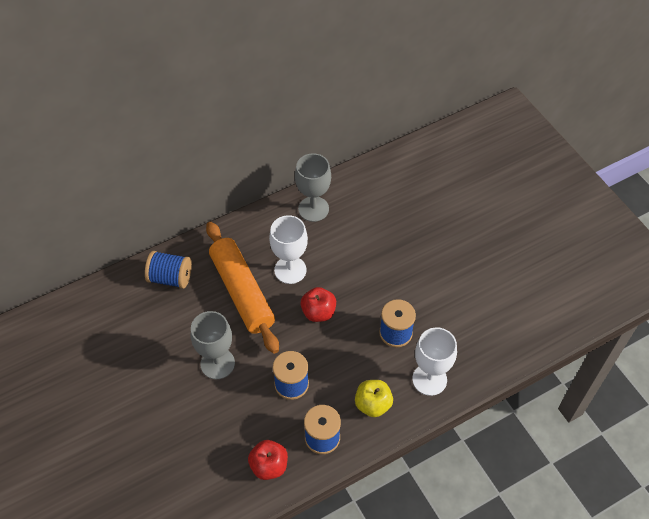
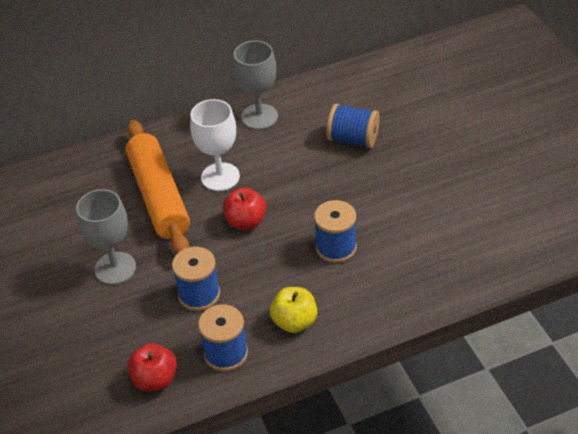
camera: 10 degrees right, 10 degrees down
blue spool [145,251,192,289] -> blue spool moved to [327,104,380,148]
white goblet [412,327,457,396] -> none

